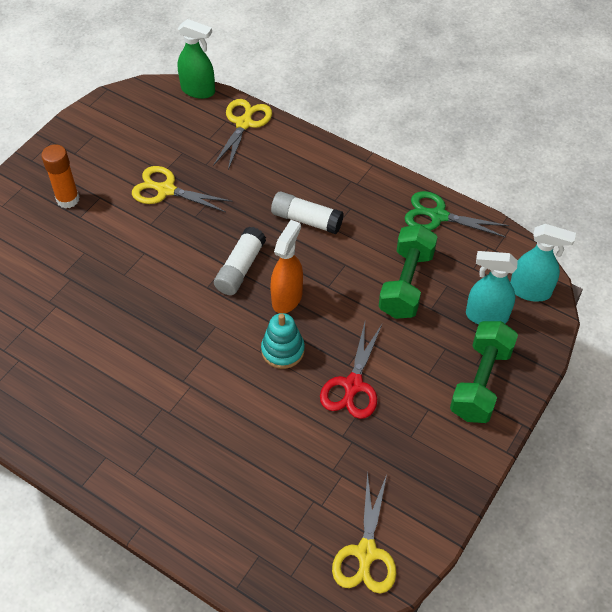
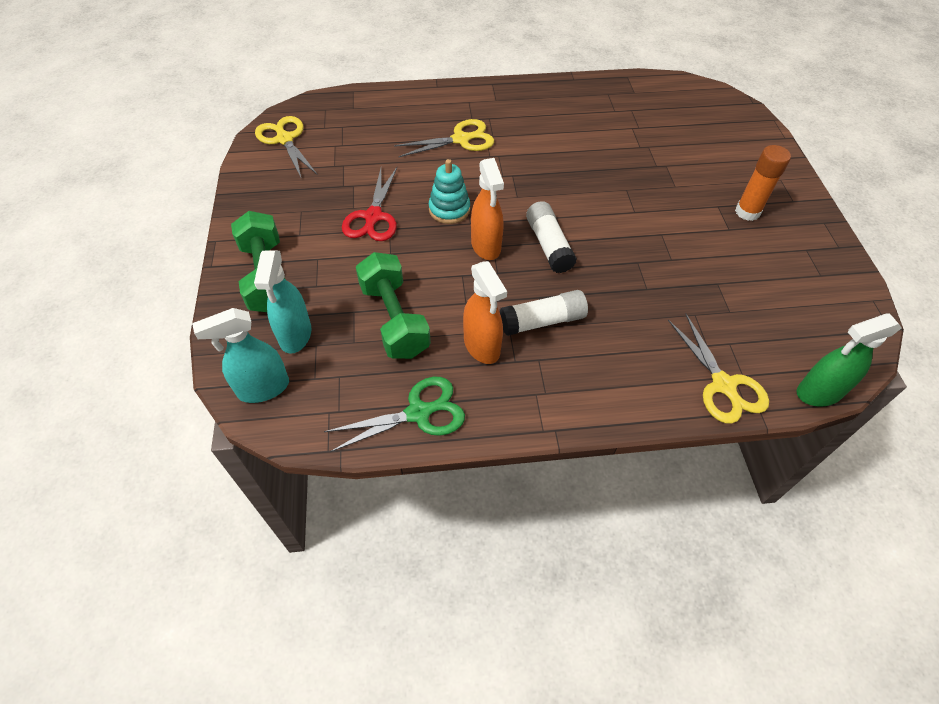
camera: 140 degrees right, 0 degrees up
yellow scissors [132,166,233,212] -> yellow scissors moved to [394,119,494,157]
red scissors [320,322,383,419] -> red scissors turned 150 degrees counterclockwise [342,167,397,241]
turquoise spray bottle [466,251,518,324] -> turquoise spray bottle turned 120 degrees clockwise [254,250,311,354]
none -> orange spray bottle [463,261,507,364]

